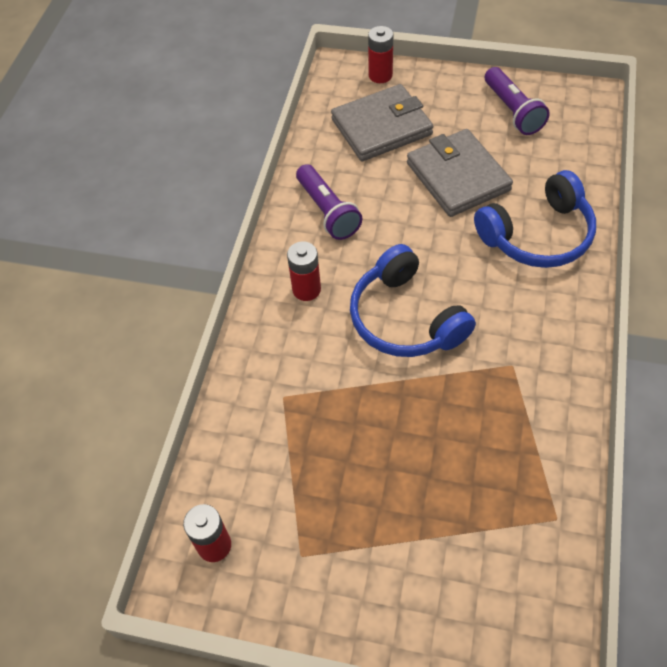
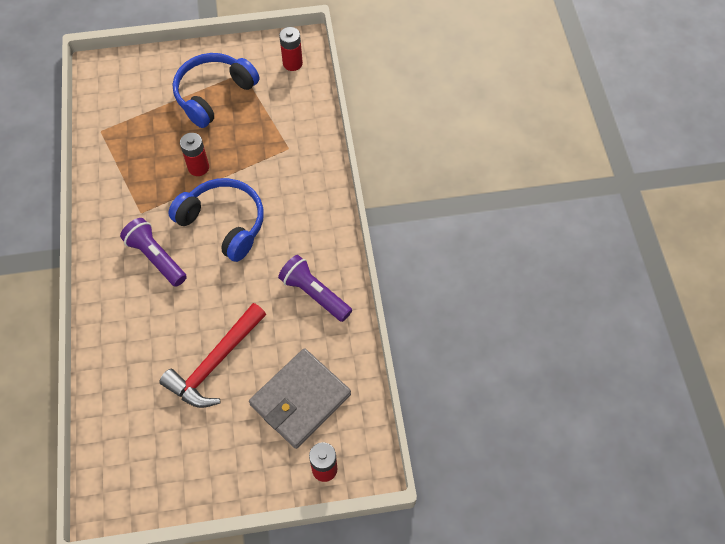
camera: 155 degrees right, 5 degrees up
red battery [287,241,321,301] -> red battery moved to [180,133,209,176]
grey wallet [407,129,513,217] -> red hammer [159,303,266,408]
blue headphones [474,170,596,268] -> blue headphones moved to [172,53,259,128]
purple flashlight [485,67,550,135] -> purple flashlight moved to [120,218,187,287]

